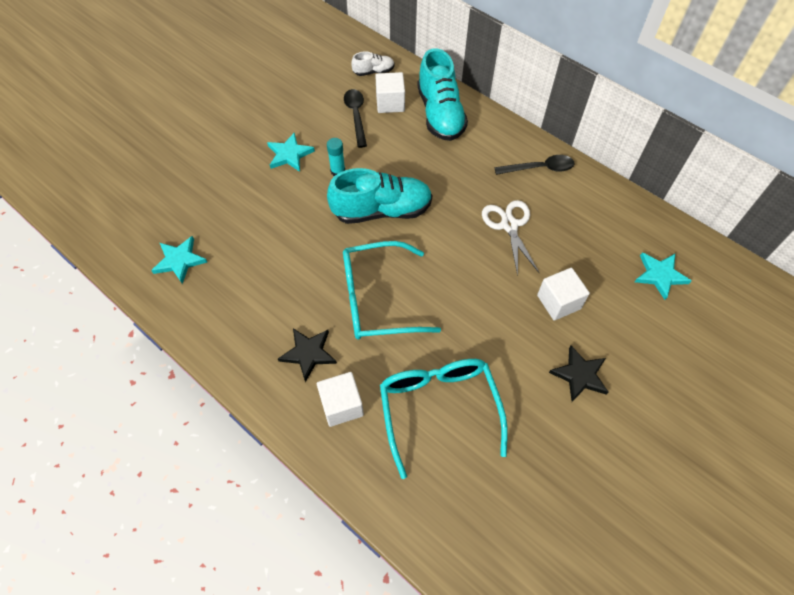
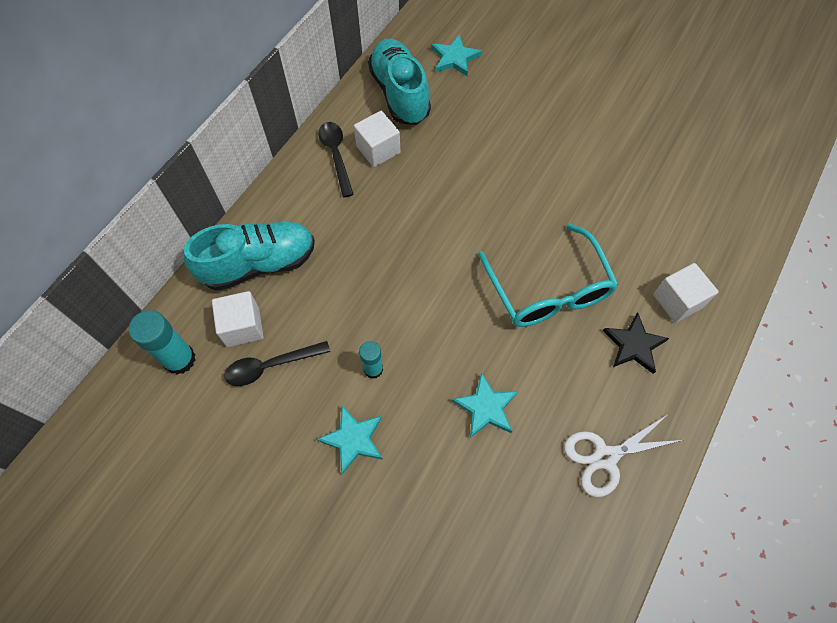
camera: 100 degrees left, 5 degrees up
turquoise star [151,236,207,284] -> turquoise star moved to [452,373,518,438]
turquoise shoe [327,168,432,224] -> turquoise shoe moved to [368,39,431,125]
white shoe [351,51,395,76] -> turquoise glue stick [129,310,196,375]
turquoise glasses [380,359,508,479] -> none
white scissors [482,200,539,276] -> white scissors moved to [564,415,682,497]
white cube [537,268,590,321] -> white cube moved to [354,111,400,167]
black star [549,345,609,402] -> none

